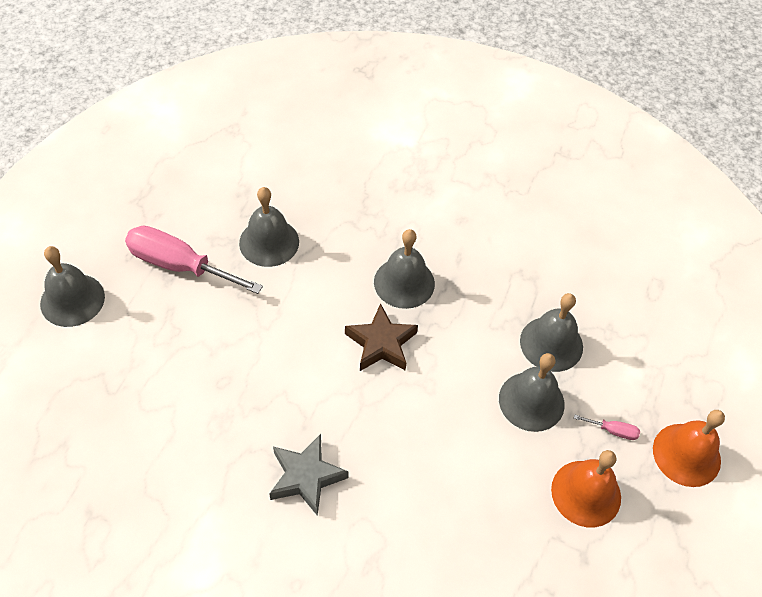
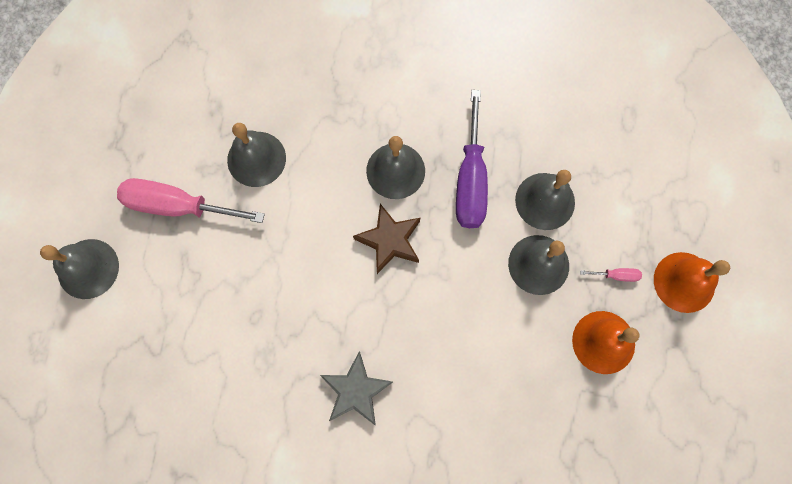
camera: 10 degrees left, 20 degrees up
none -> purple screwdriver [456,90,488,228]

